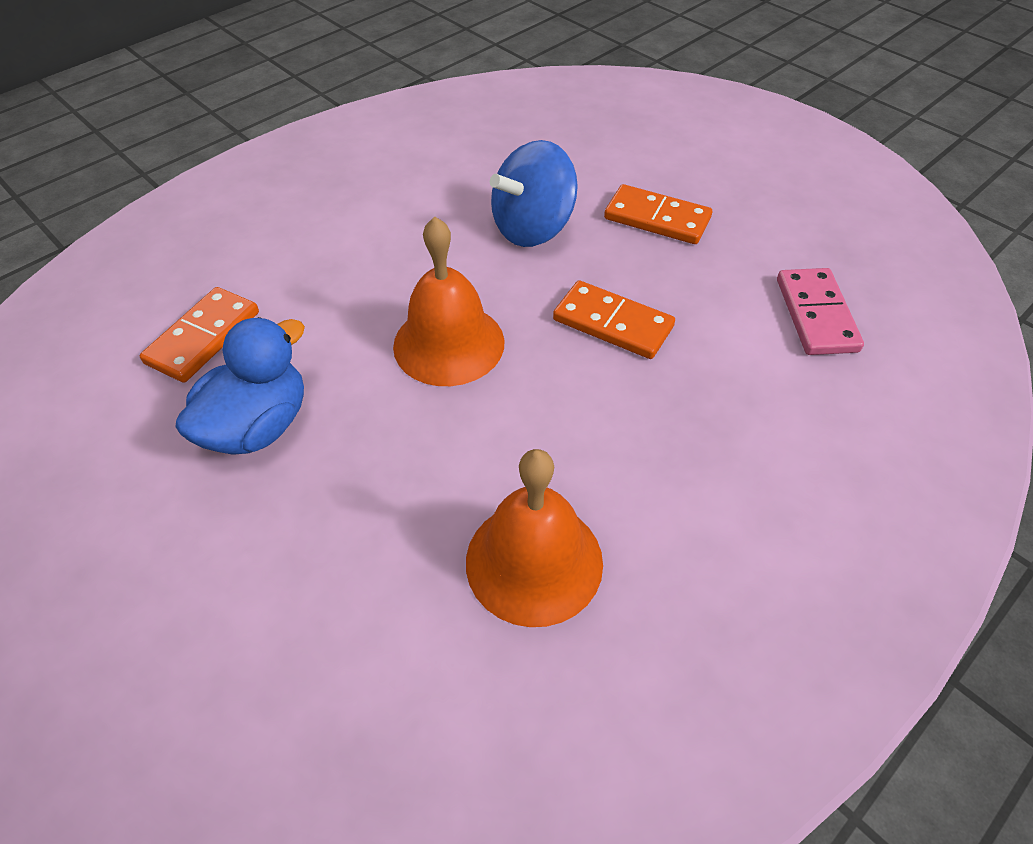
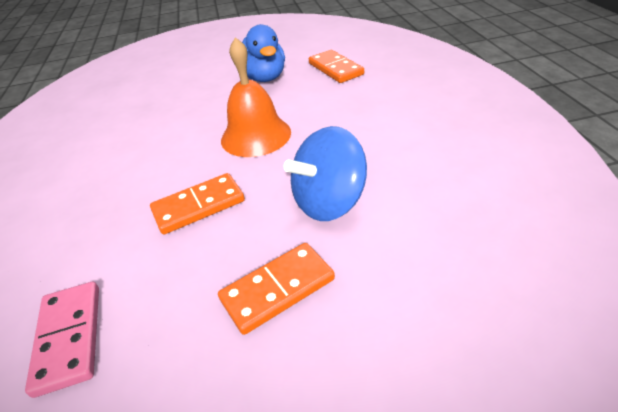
camera: 125 degrees right, 10 degrees down
orange bell [466,449,603,627] -> none
blue spinning top [490,140,578,247] -> blue spinning top turned 120 degrees counterclockwise [284,126,367,221]
pink domino [777,268,864,355] -> pink domino turned 45 degrees clockwise [25,282,99,398]

